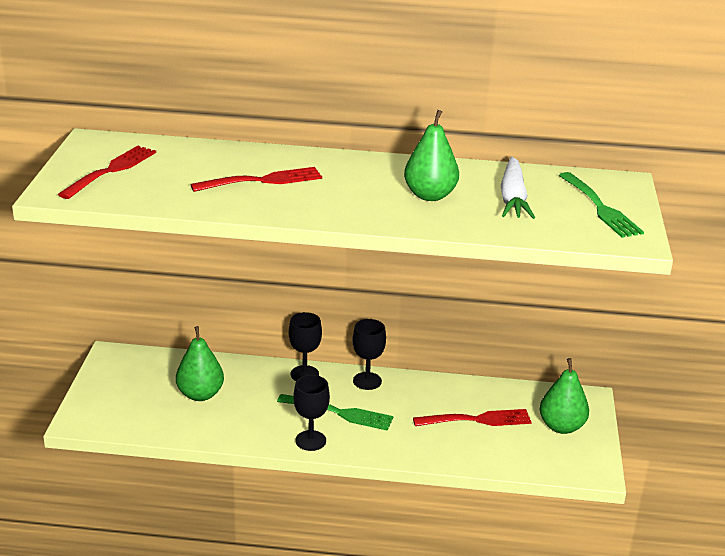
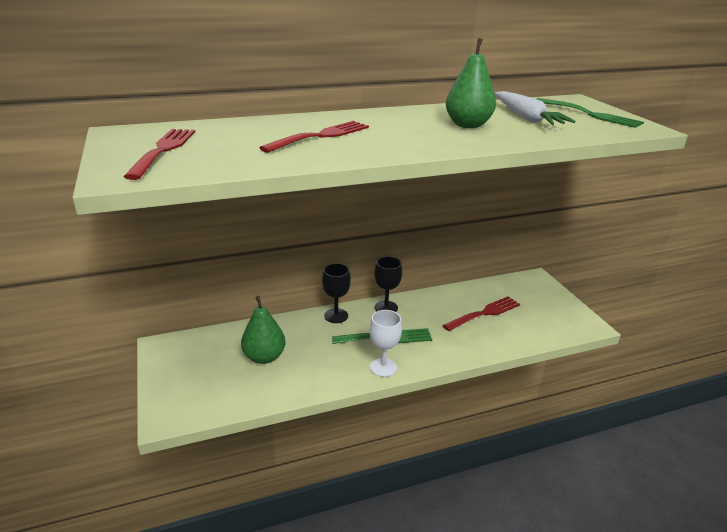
camera: 25 degrees left, 0 degrees up
black goblet [293,375,330,451] -> white goblet [370,310,402,377]
green pear [540,358,589,434] -> none

